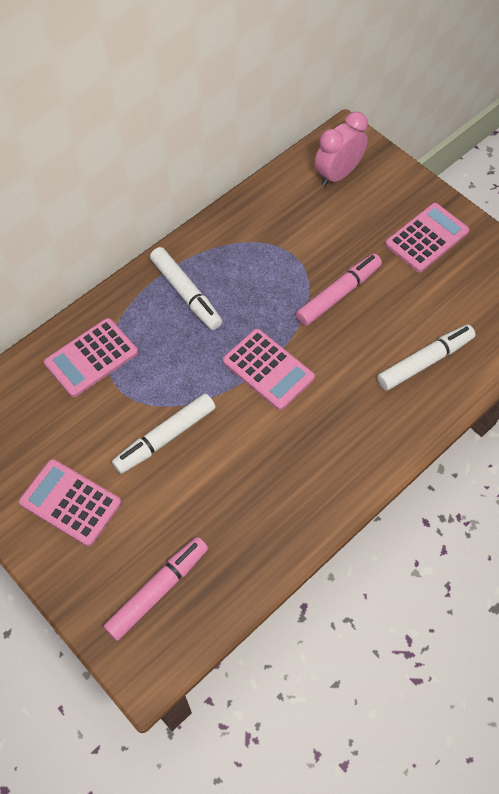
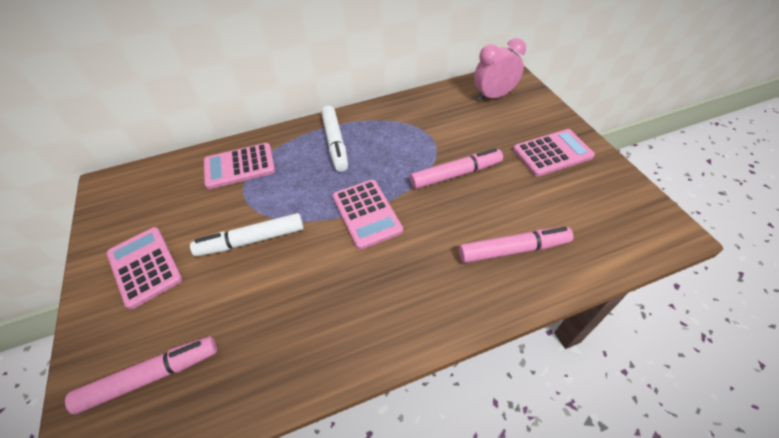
camera: 25 degrees right, 10 degrees down
white marker [377,324,476,391] -> pink marker [459,227,573,263]

